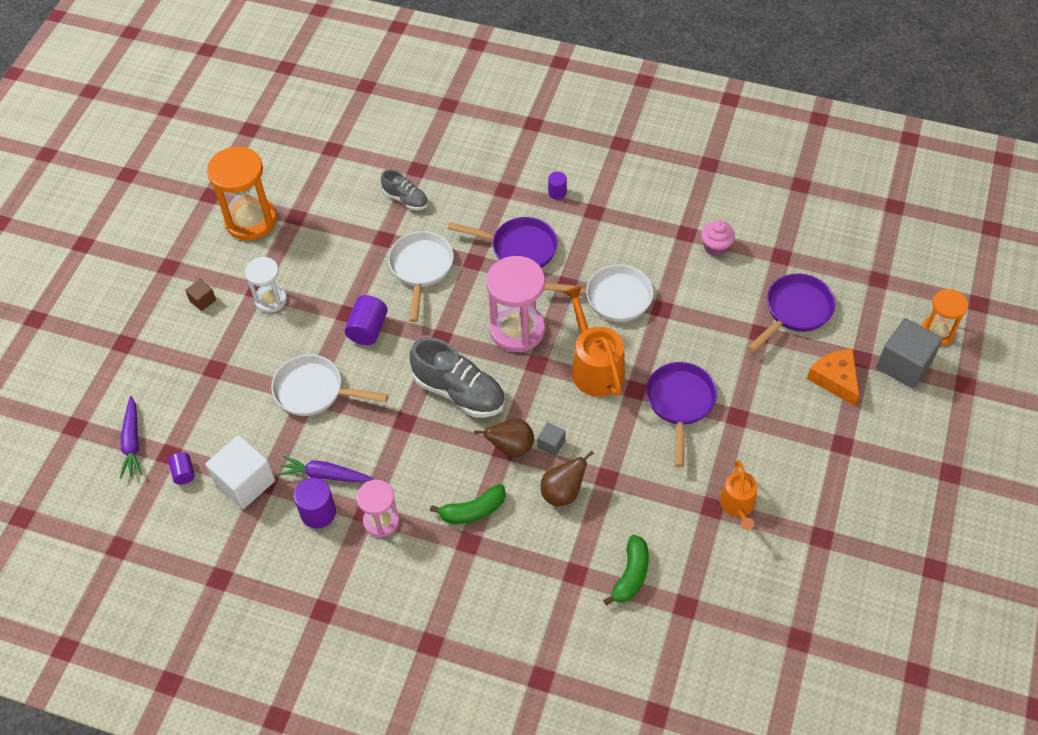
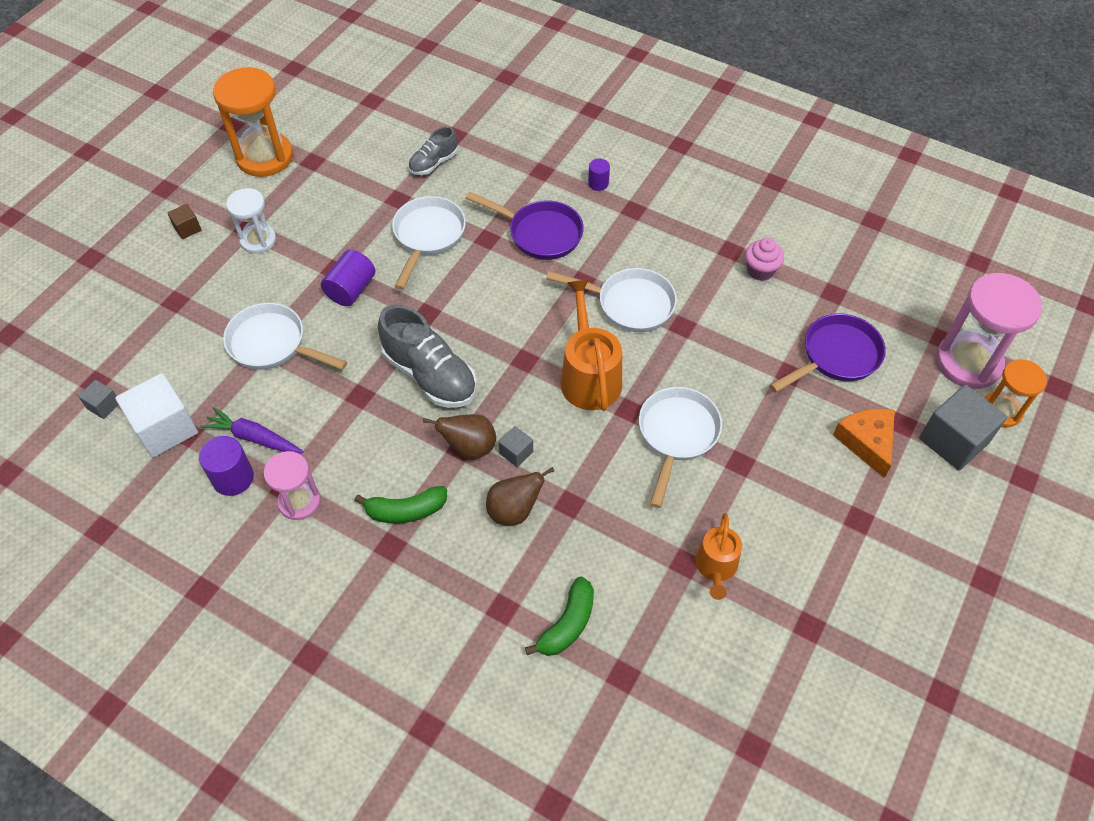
camera: 10 degrees right, 0 degrees up
purple carrot [120,396,142,479] -> none
purple cylinder [168,452,195,485] -> grey cube [78,380,119,419]
grey shoe [381,169,428,210] -> grey shoe turned 90 degrees clockwise [408,126,457,175]
pink hourglass [486,256,545,352] -> pink hourglass moved to [936,273,1042,389]
purple pan [646,362,717,467] -> white pan [639,387,722,508]

